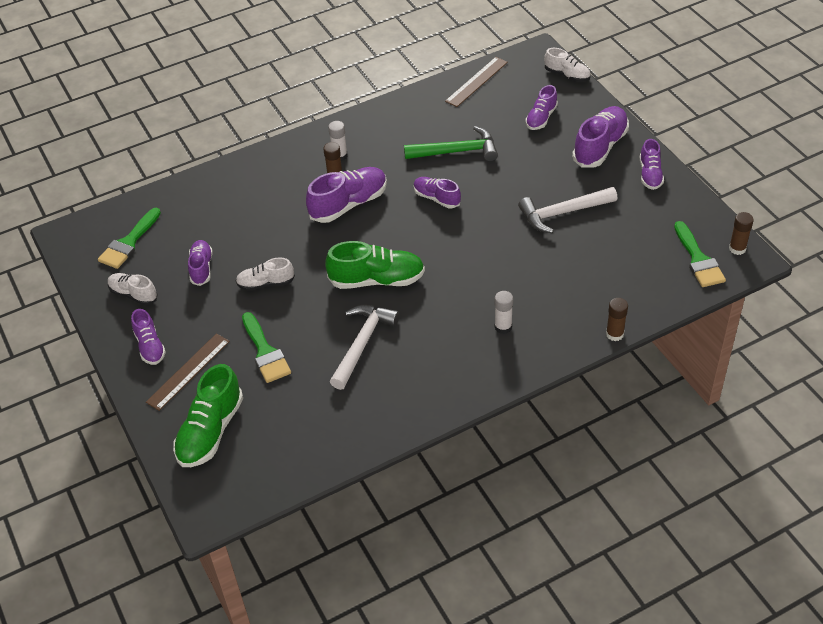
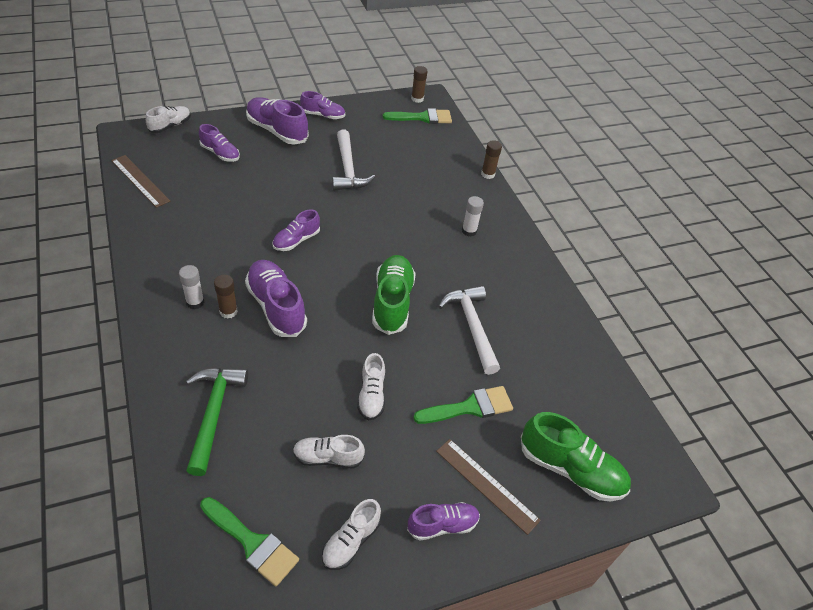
camera: 90 degrees left, 0 degrees up
purple shoe [188,240,213,286] -> white shoe [293,435,365,469]
white hammer [330,305,399,390] -> white hammer turned 45 degrees clockwise [438,286,500,375]
green hammer [404,126,498,161] -> green hammer moved to [186,368,248,476]

